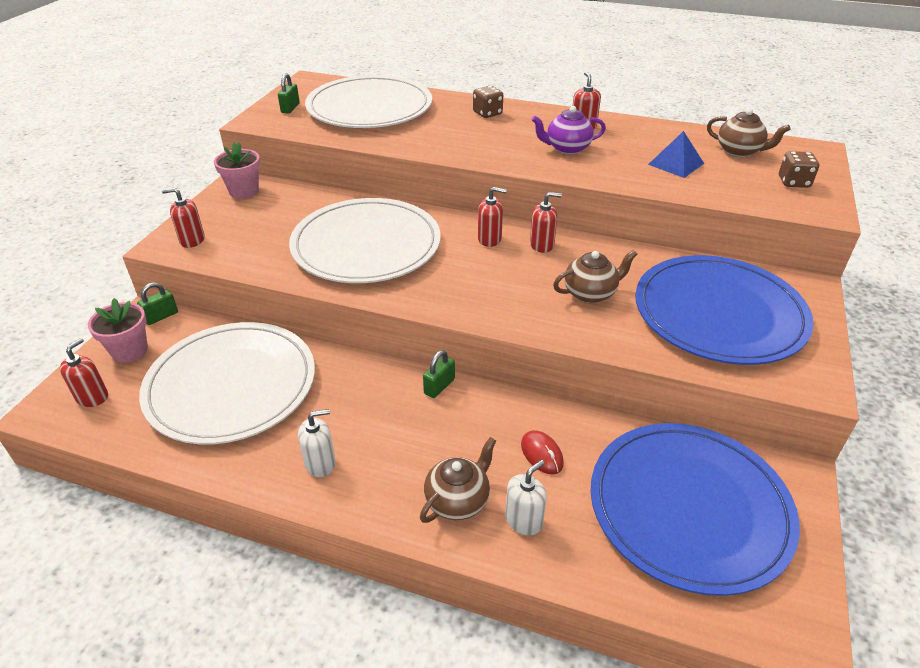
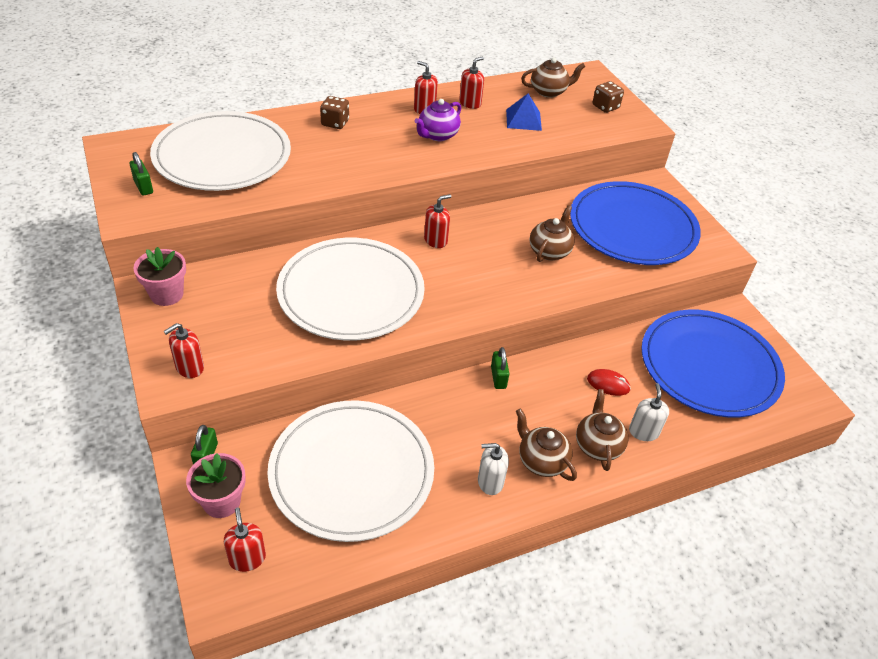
camera: 45 degrees left, 5 degrees up
white soap dispenser [298,409,336,477] -> white soap dispenser turned 120 degrees counterclockwise [478,443,509,495]
red soap dispenser [530,192,562,253] -> red soap dispenser moved to [459,57,484,109]
none -> brown teapot [516,408,577,481]

